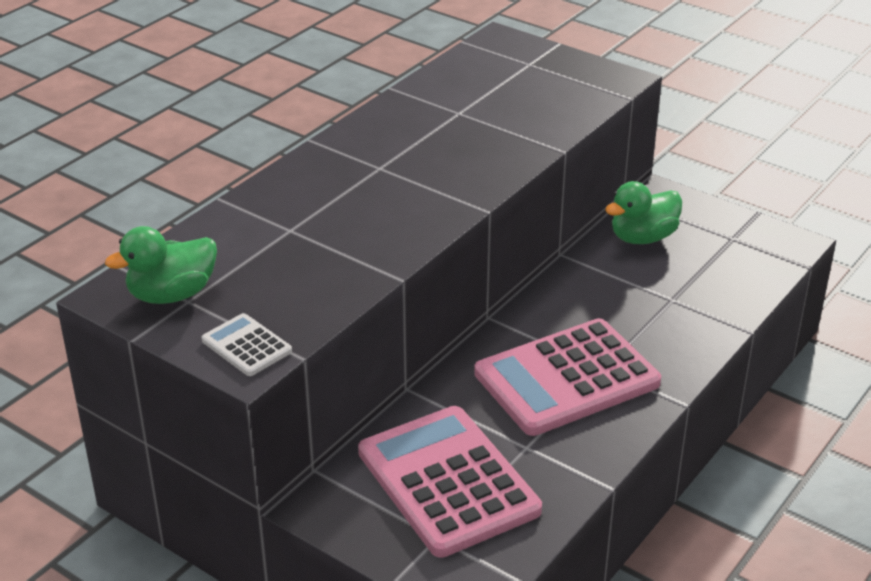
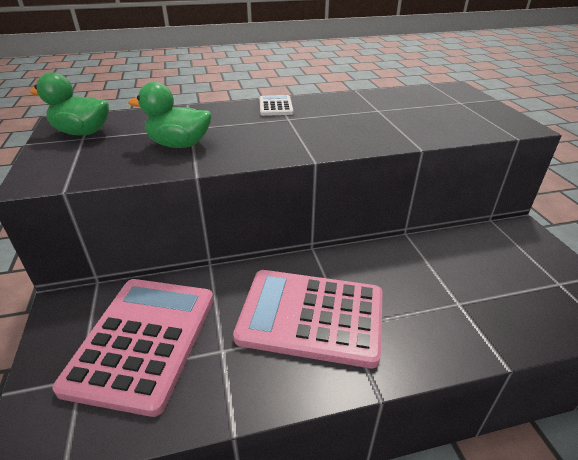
camera: 40 degrees right, 0 degrees up
white calculator [202,313,292,376] -> white calculator moved to [260,95,293,116]
green duck [605,181,682,244] -> green duck moved to [128,82,211,148]

